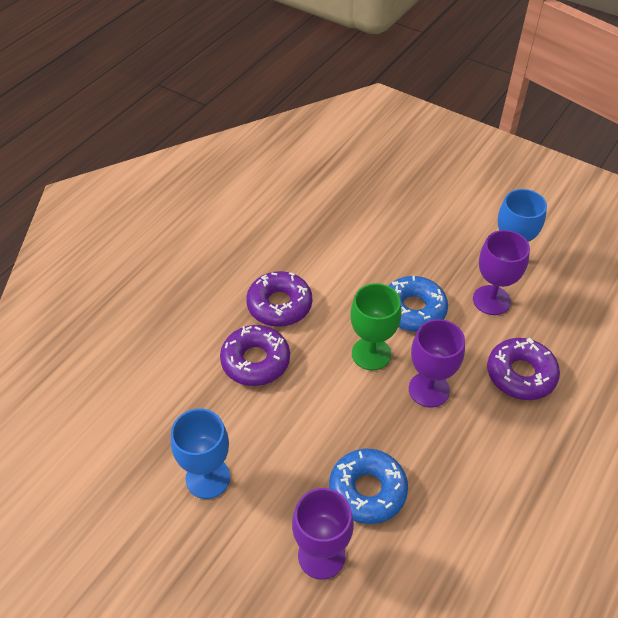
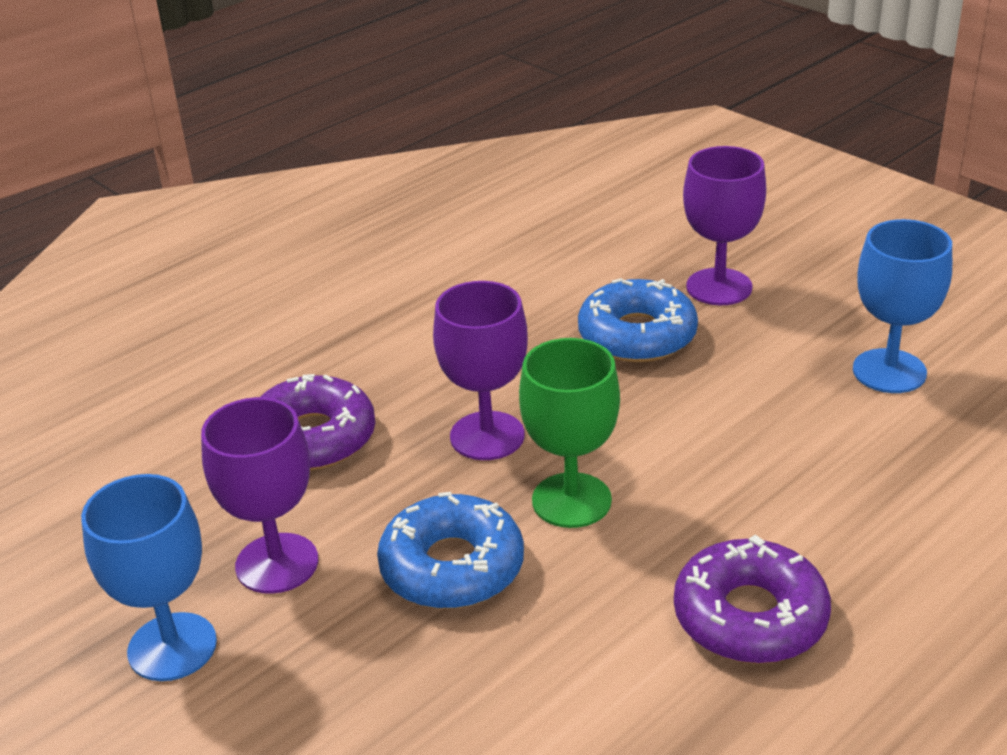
camera: 165 degrees left, 15 degrees down
purple donut [220,325,290,386] -> none

